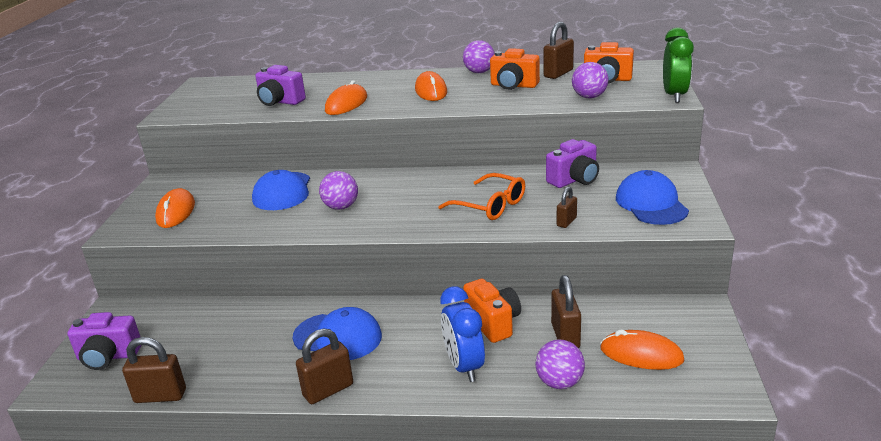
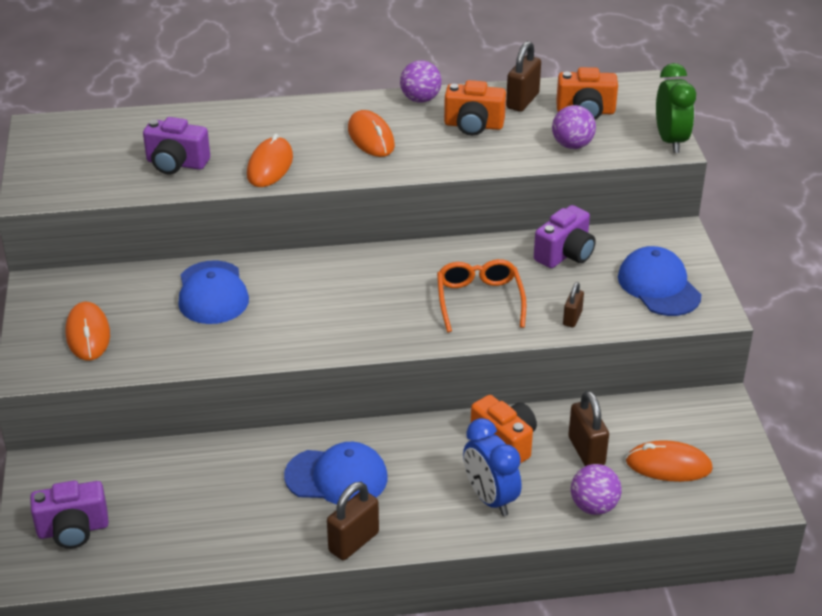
camera: 15 degrees left, 10 degrees up
brown padlock [122,337,186,403] -> none
purple ball [319,171,358,210] -> none
orange glasses [438,173,525,220] -> orange glasses turned 120 degrees counterclockwise [437,259,526,333]

